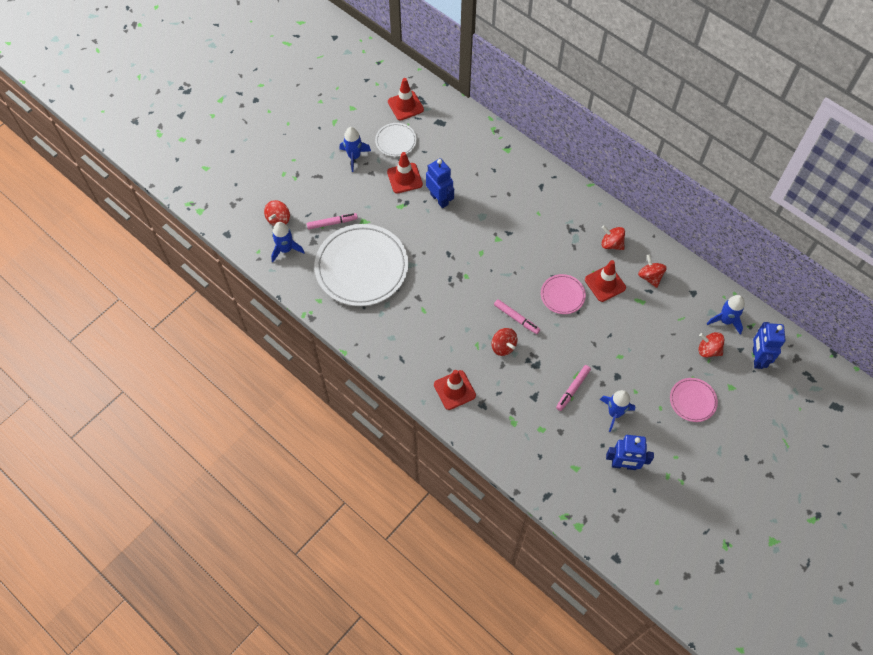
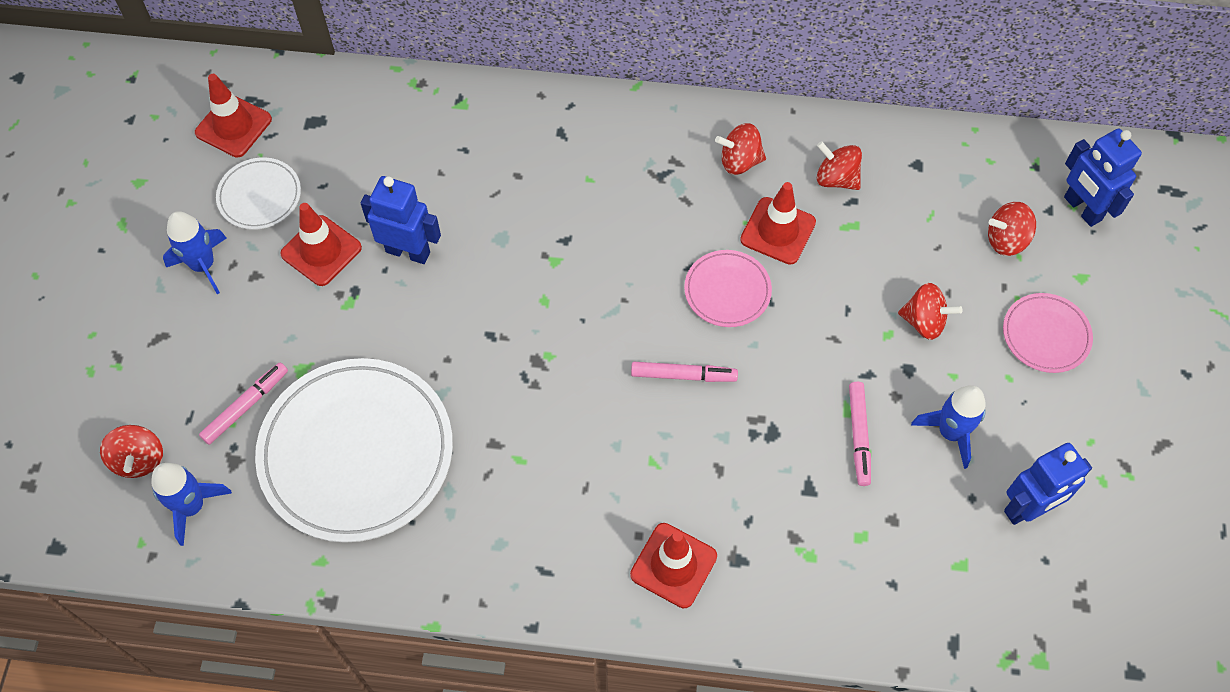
camera: 35 degrees left, 0 degrees up
red spinning top [491,328,517,356] -> red spinning top moved to [898,283,962,340]
blue rocket [707,295,745,334] -> none

